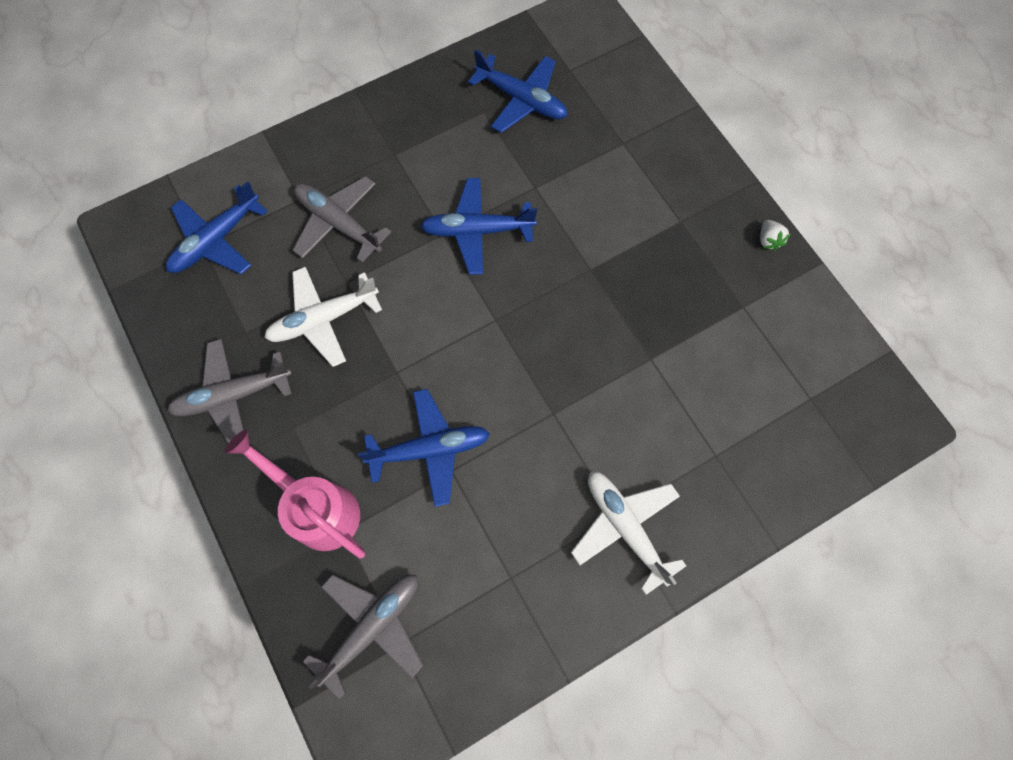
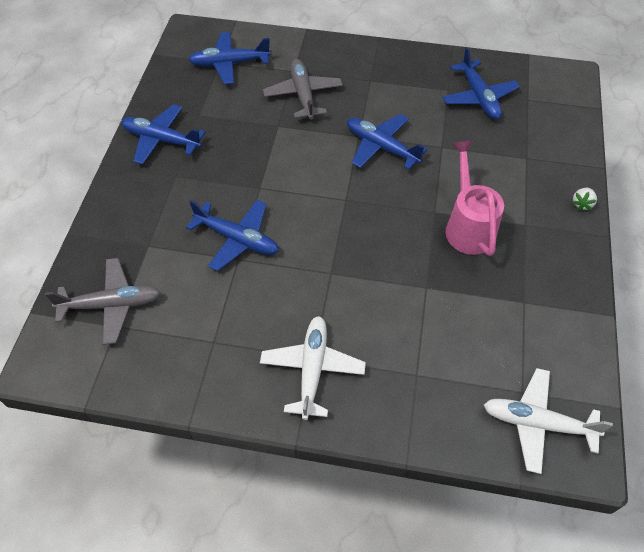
camera: 40 degrees right, 15 degrees down
grey plane [167,339,292,443] -> blue plane [121,104,206,165]
pink watering can [224,429,365,559] -> pink watering can moved to [445,140,504,256]
white plane [264,267,382,367] -> white plane moved to [484,368,613,474]
white strawberry [760,220,791,251] -> white strawberry moved to [572,188,597,211]

